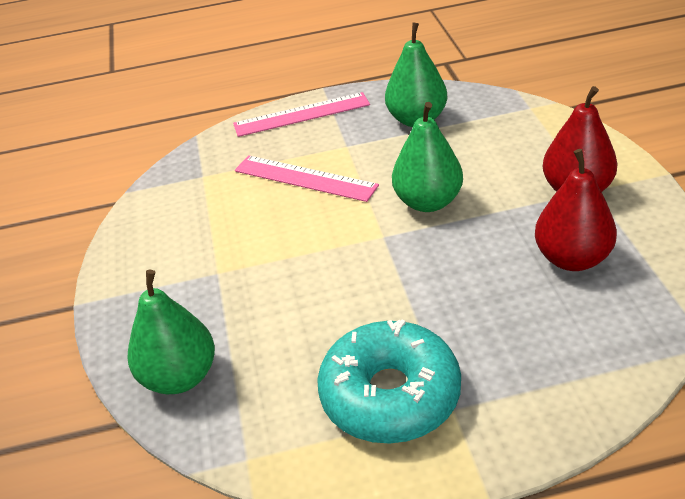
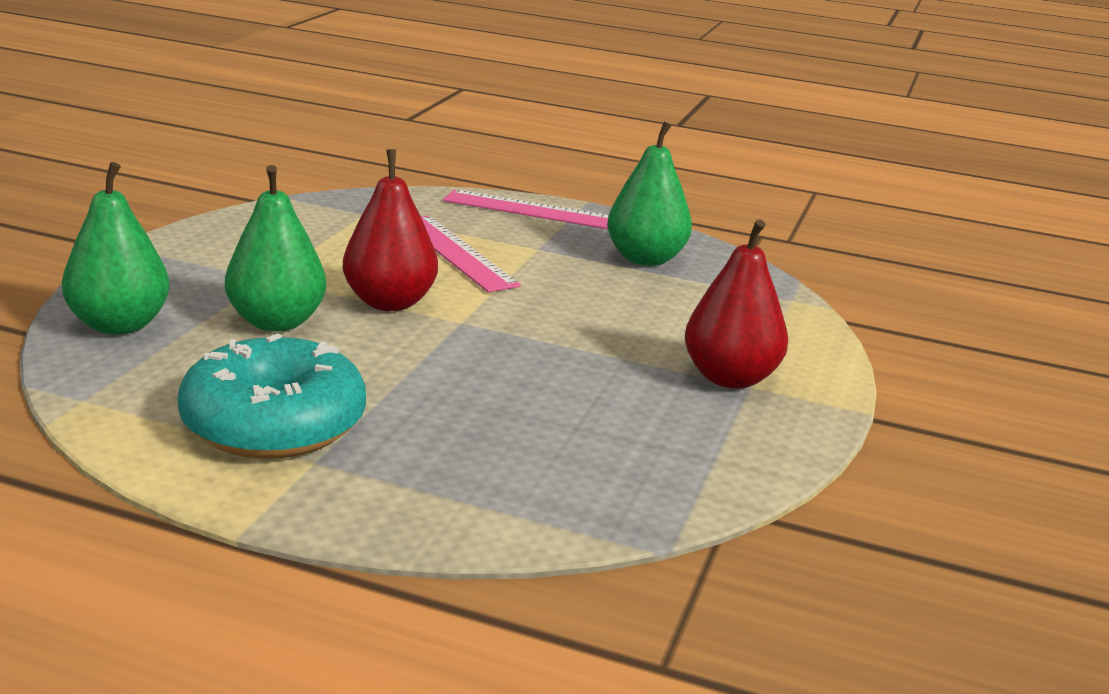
camera: 25 degrees right, 15 degrees down
green pear [392,102,463,212] -> green pear moved to [225,165,326,331]
red pear [535,149,617,271] -> red pear moved to [343,149,438,311]

